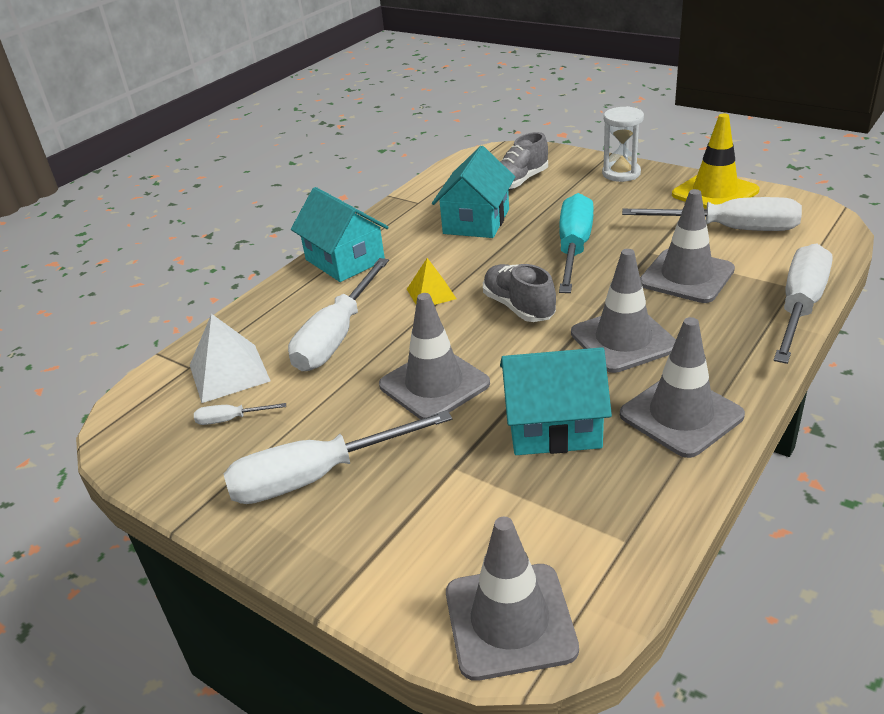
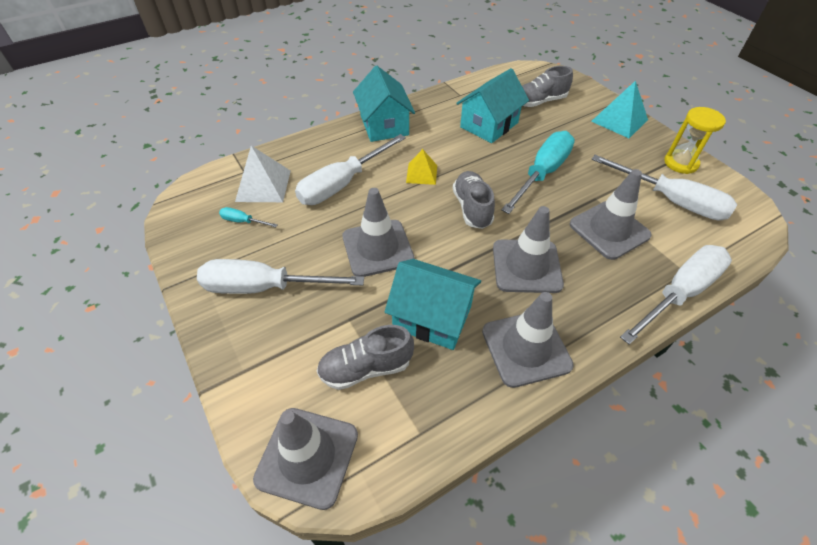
camera: 20 degrees right, 15 degrees up
white screwdriver [194,403,286,425] -> turquoise screwdriver [219,207,278,227]
white hourglass [602,106,644,182] -> turquoise pyramid [591,80,648,138]
yellow traffic cone [672,114,760,209] -> yellow hourglass [664,107,726,174]
none -> grey shoe [317,325,414,390]

